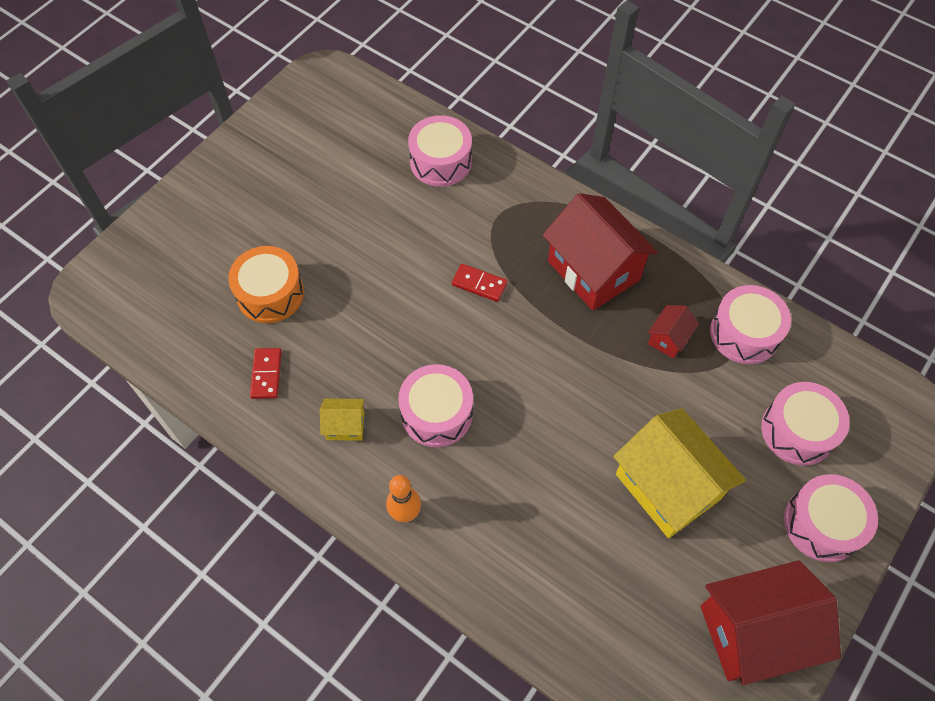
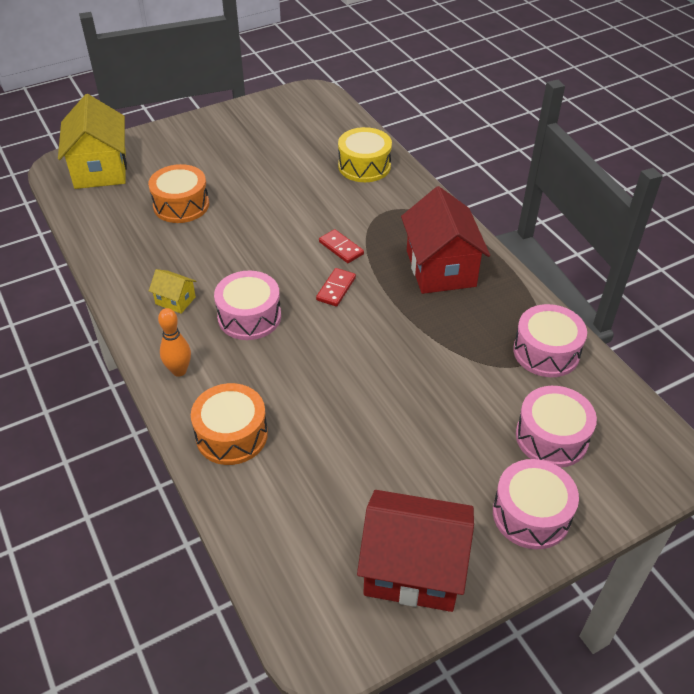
camera: 25 degrees right, 15 degrees down
red domino [250,348,282,399] -> red domino moved to [316,268,356,307]
pink drum [408,115,472,187] -> yellow drum [338,127,392,182]
yellow house [613,408,746,538] -> yellow house moved to [58,94,127,189]
red house [648,305,699,359] -> none
none -> orange drum [191,383,268,465]

